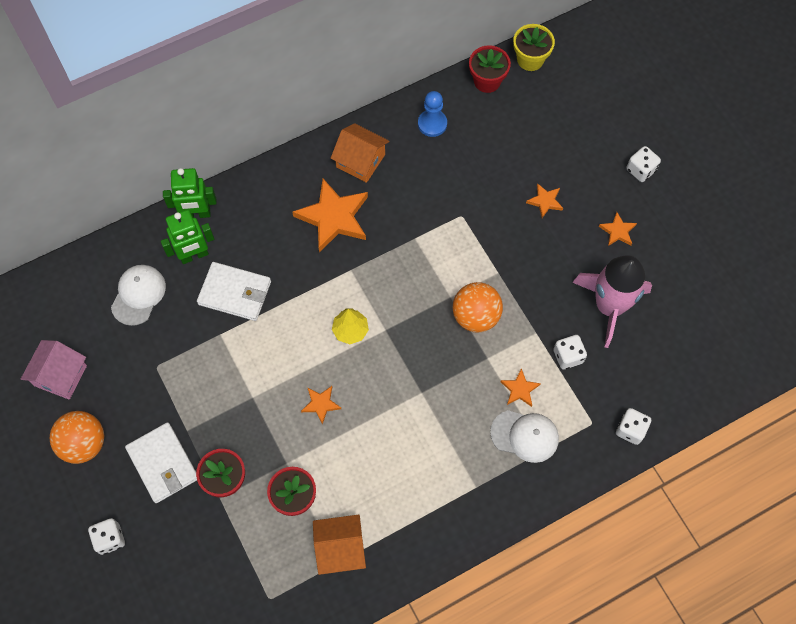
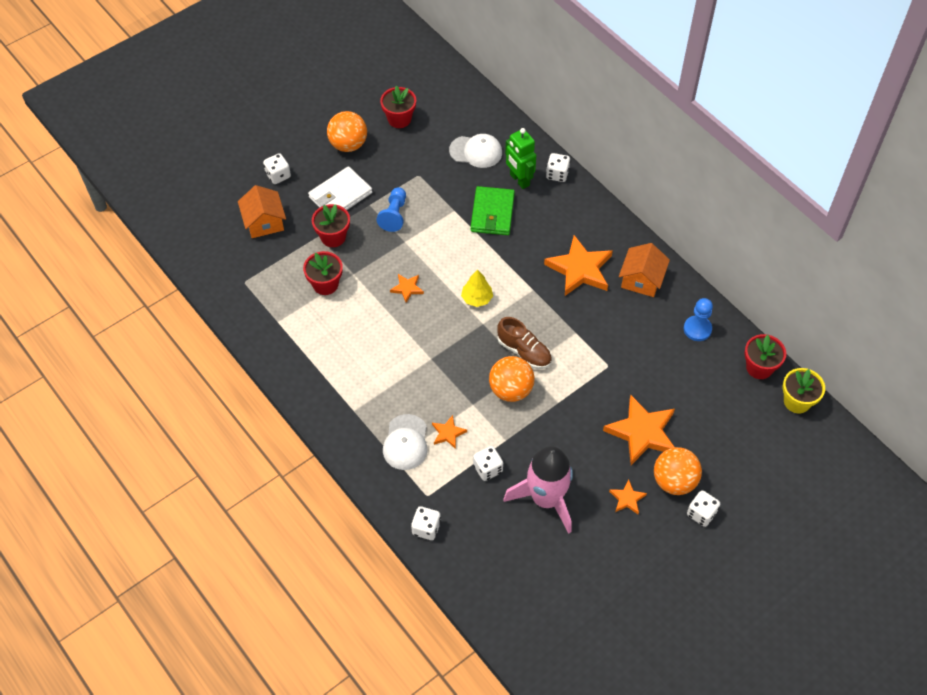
camera: 80 degrees right, 10 degrees down
pink house [21,340,87,400] -> red flower pot [380,86,416,128]
green robot [163,168,217,218] -> white dice [546,153,570,182]
white wallet [197,262,271,321] -> green wallet [471,186,515,235]
orange house [313,514,366,575] -> orange house moved to [238,185,286,238]
orange star [526,183,563,218] -> orange star [603,395,675,465], size x2.07
none -> blue pawn [377,187,406,232]
none -> brown shoe [497,317,552,369]
none -> orange ball [654,447,702,495]

